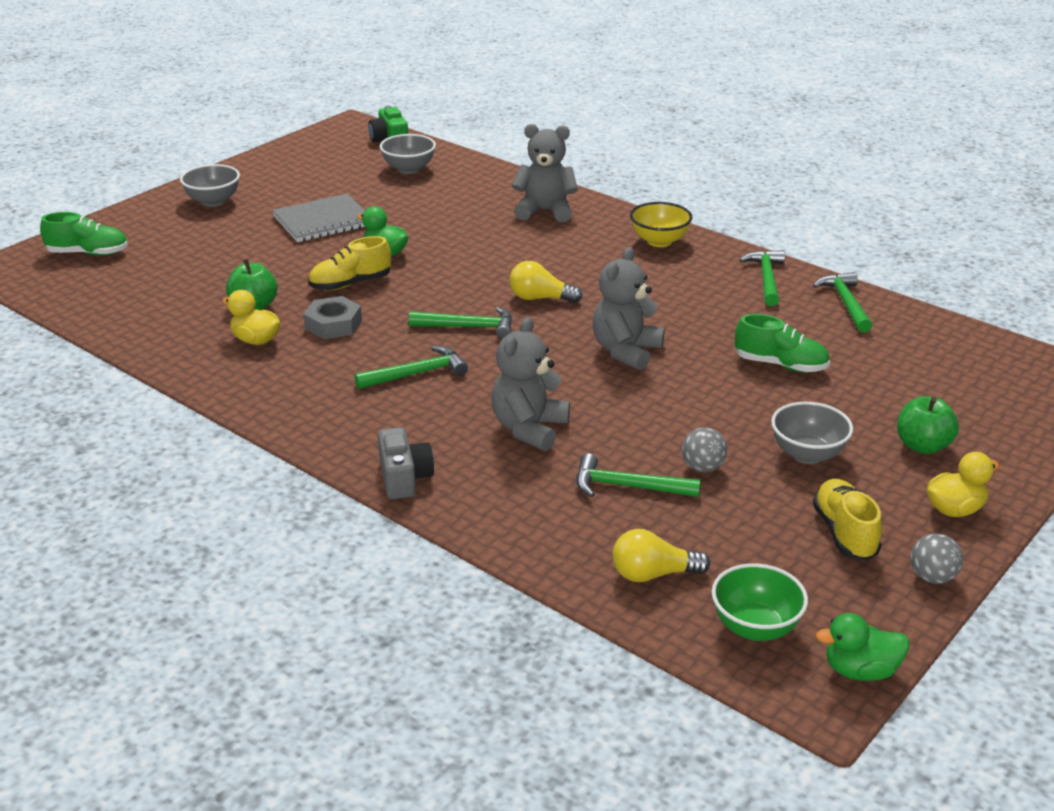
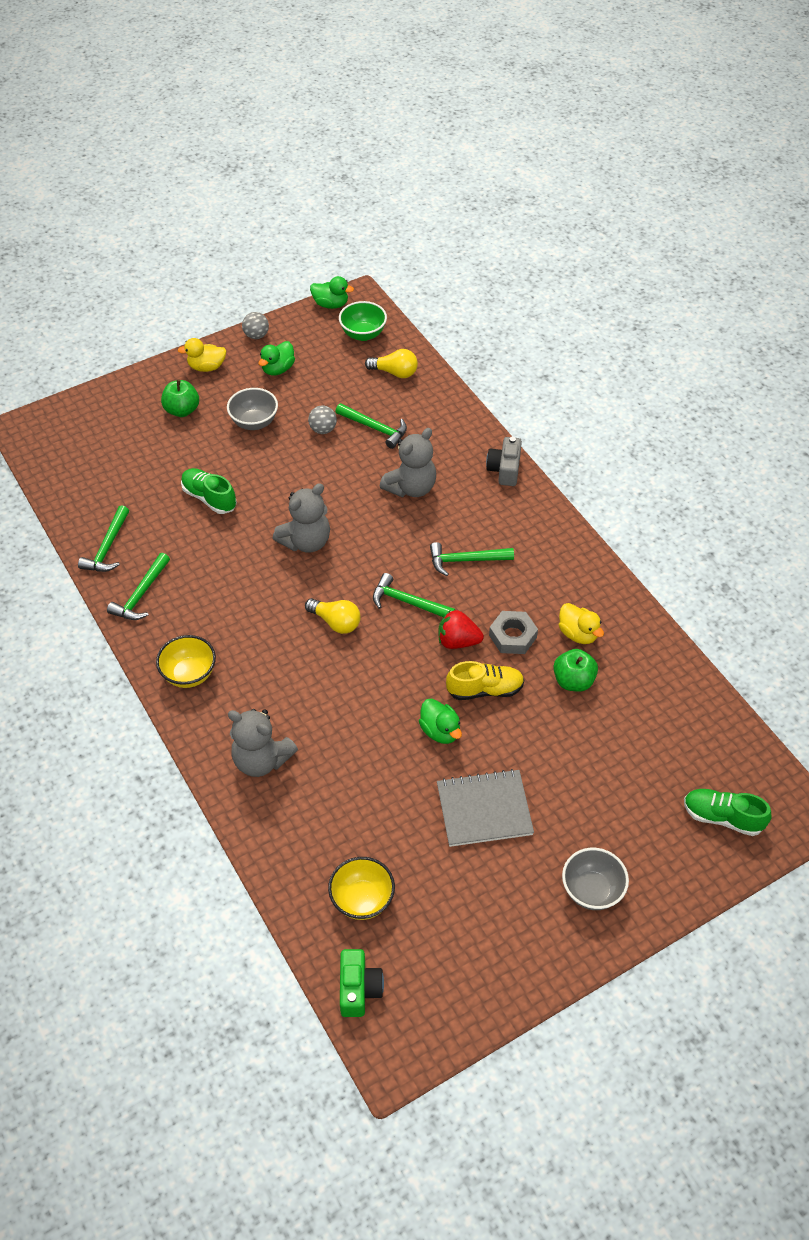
camera: 160 degrees left, 20 degrees up
grey bowl [380,134,436,174] -> yellow bowl [328,857,395,920]
yellow shoe [813,479,882,561] -> green duck [258,341,295,376]
none -> red strawberry [439,610,484,649]

